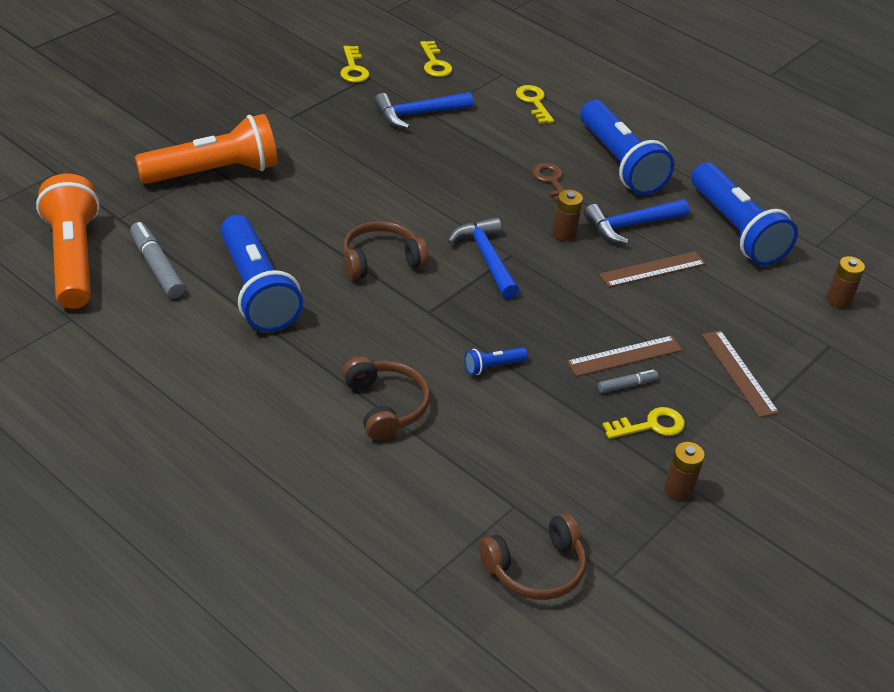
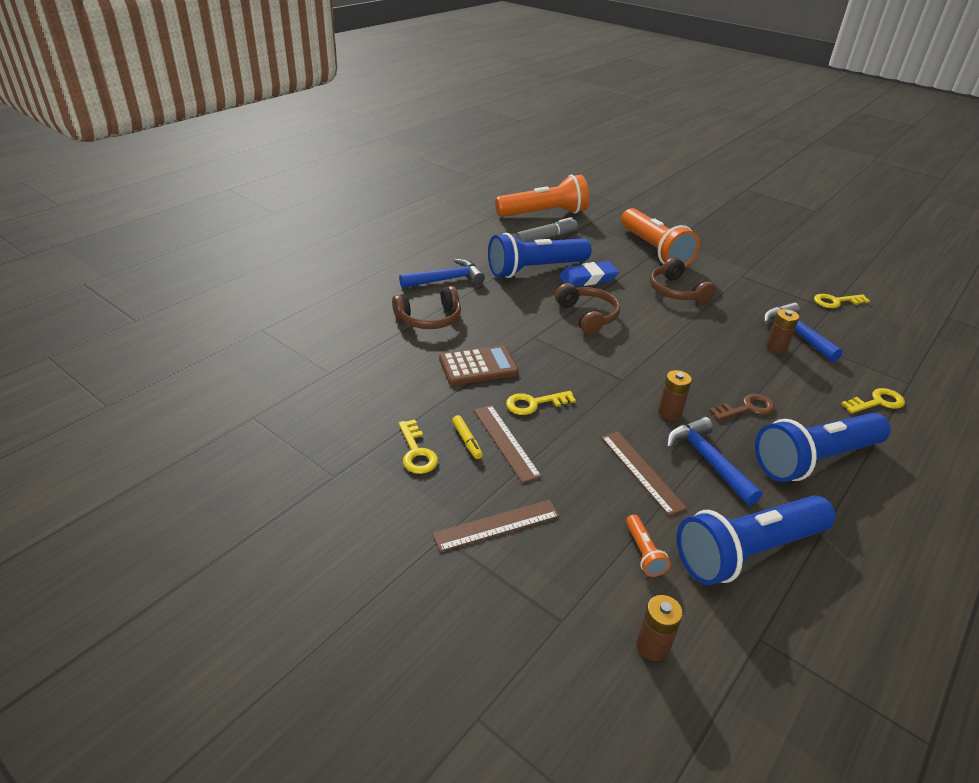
camera: 90 degrees right, 5 degrees down
yellow key [420,41,452,77] -> yellow key moved to [506,391,576,415]
blue hammer [448,217,520,299] -> blue hammer moved to [399,259,485,288]
blue flashlight [464,347,528,375] -> brown calculator [439,345,519,385]
brown headphones [479,513,586,600] -> brown headphones moved to [650,257,715,303]
grey marker [598,370,658,393] -> yellow marker [452,415,483,459]
brown battery [664,442,705,501] -> brown battery moved to [766,309,799,354]
none -> blue eraser [559,261,619,286]
none -> orange flashlight [626,515,670,577]

